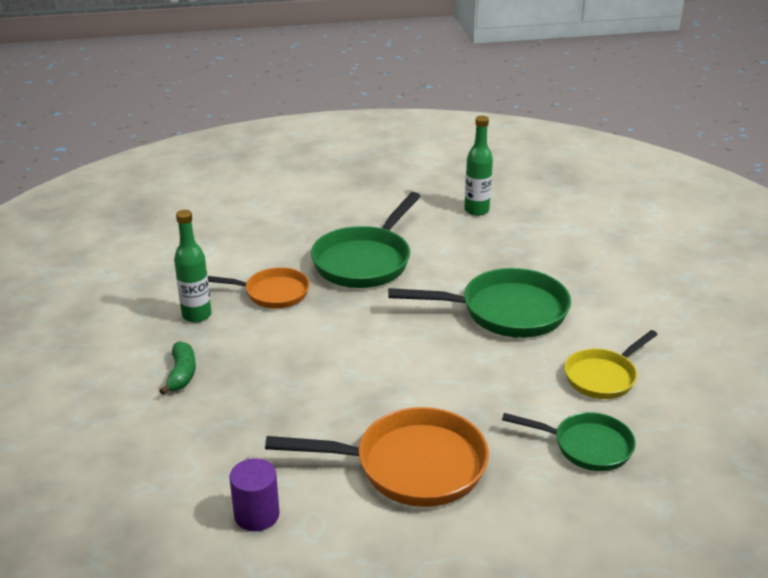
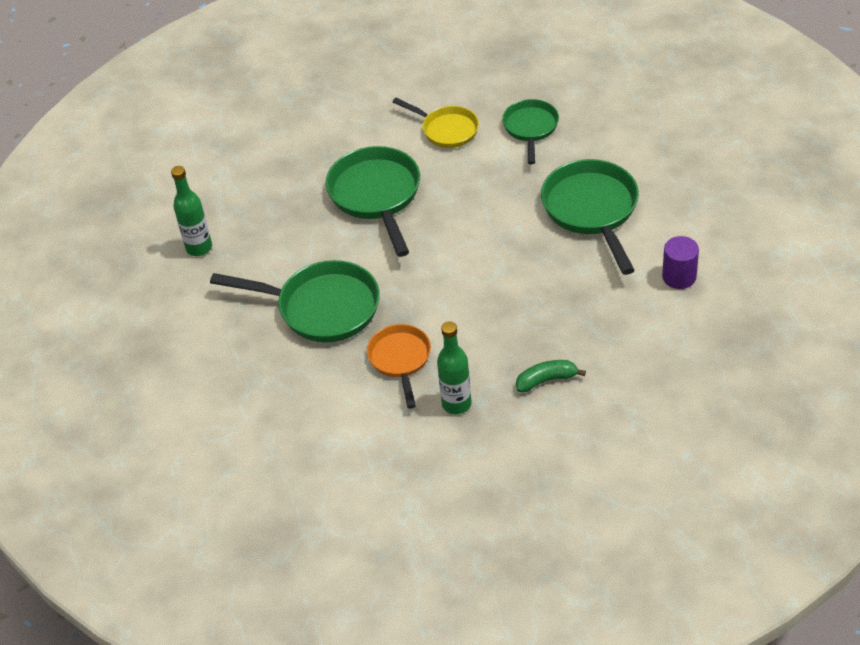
camera: 100 degrees left, 15 degrees up
orange pan [265,407,489,507] -> green pan [541,159,639,275]

